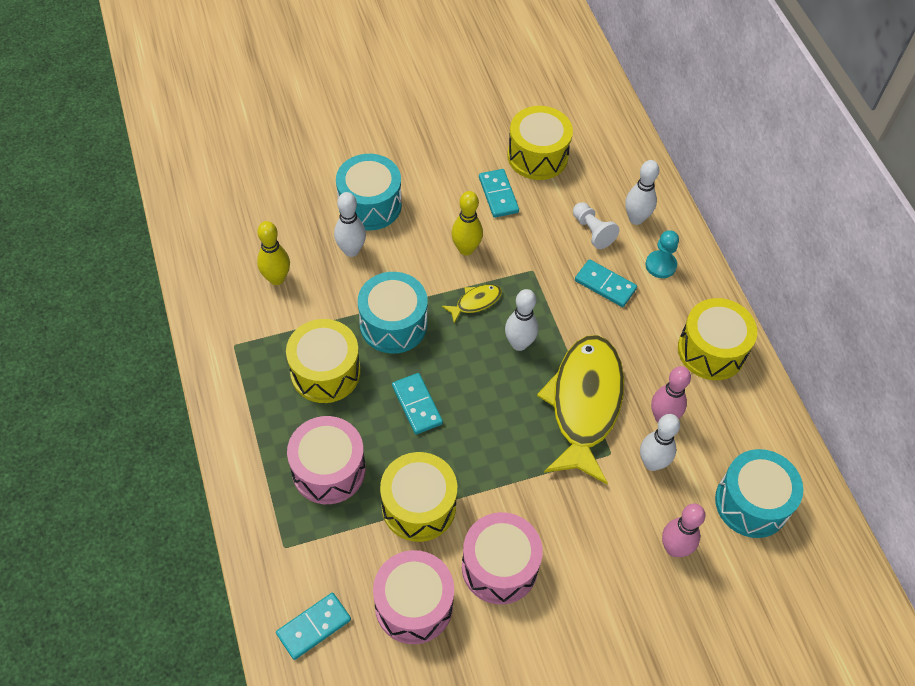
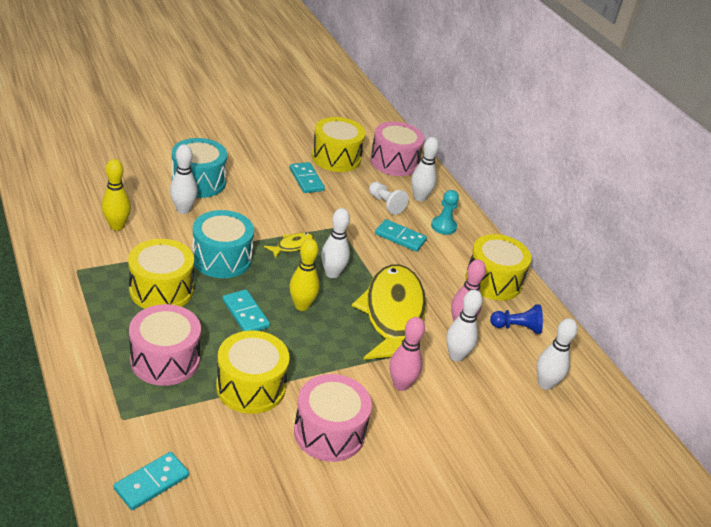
camera: 10 degrees left, 20 degrees down
pink drum [373,550,454,644] -> pink drum moved to [370,122,424,176]
yellow bowling pin [451,191,483,256] -> yellow bowling pin moved to [289,239,320,311]
pink bowling pin [662,504,706,557] -> pink bowling pin moved to [390,317,425,391]
turquoise drum [715,449,803,538] -> white bowling pin [537,318,578,390]
none -> blue pawn [490,304,543,334]

